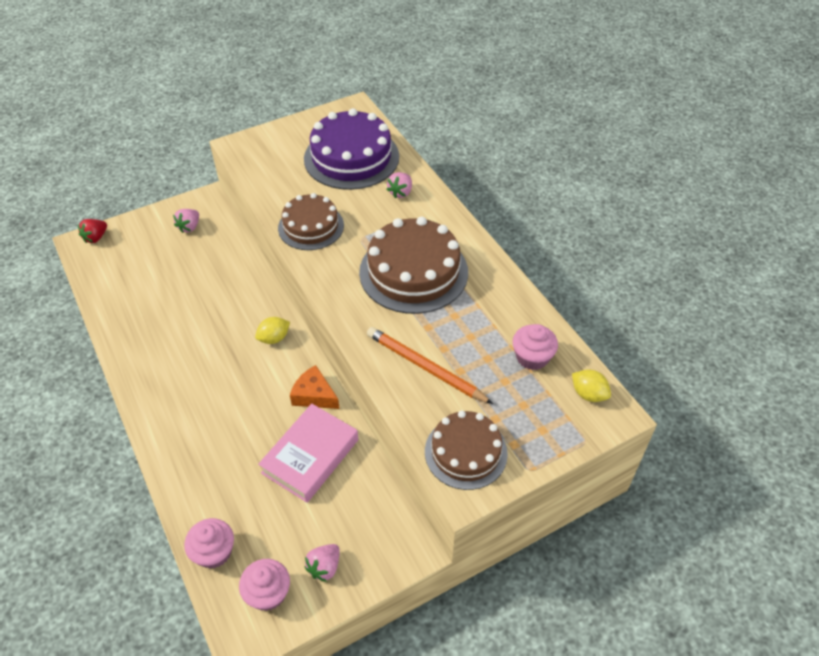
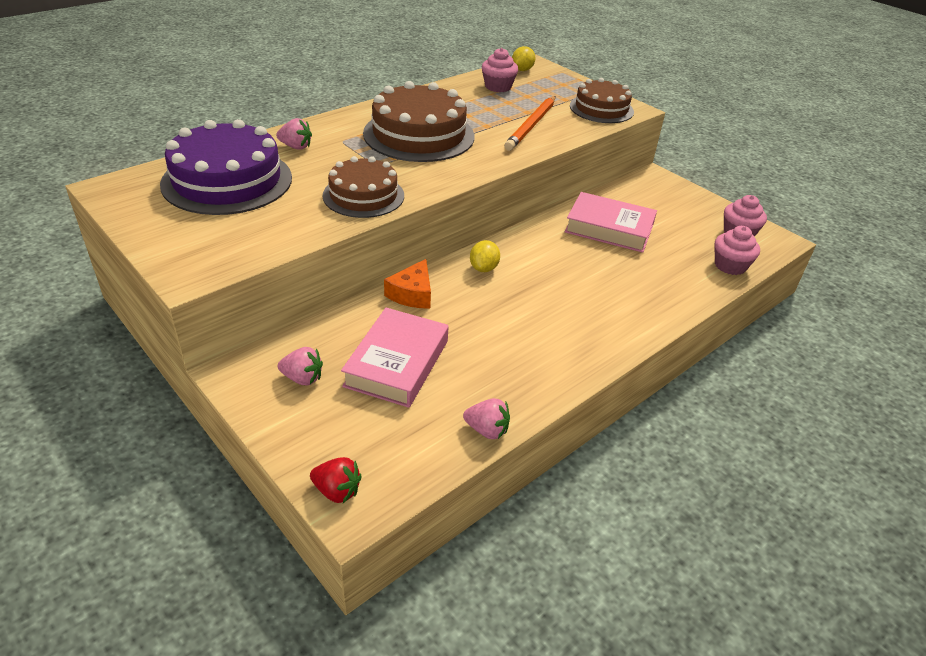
camera: 105 degrees left, 10 degrees down
yellow lemon [255,317,290,344] -> yellow lemon turned 60 degrees clockwise [470,240,500,272]
orange cheese [290,365,339,409] -> orange cheese moved to [384,259,431,309]
pink strawberry [304,544,340,582] -> pink strawberry moved to [463,398,510,439]
none -> pink book [341,308,449,408]

